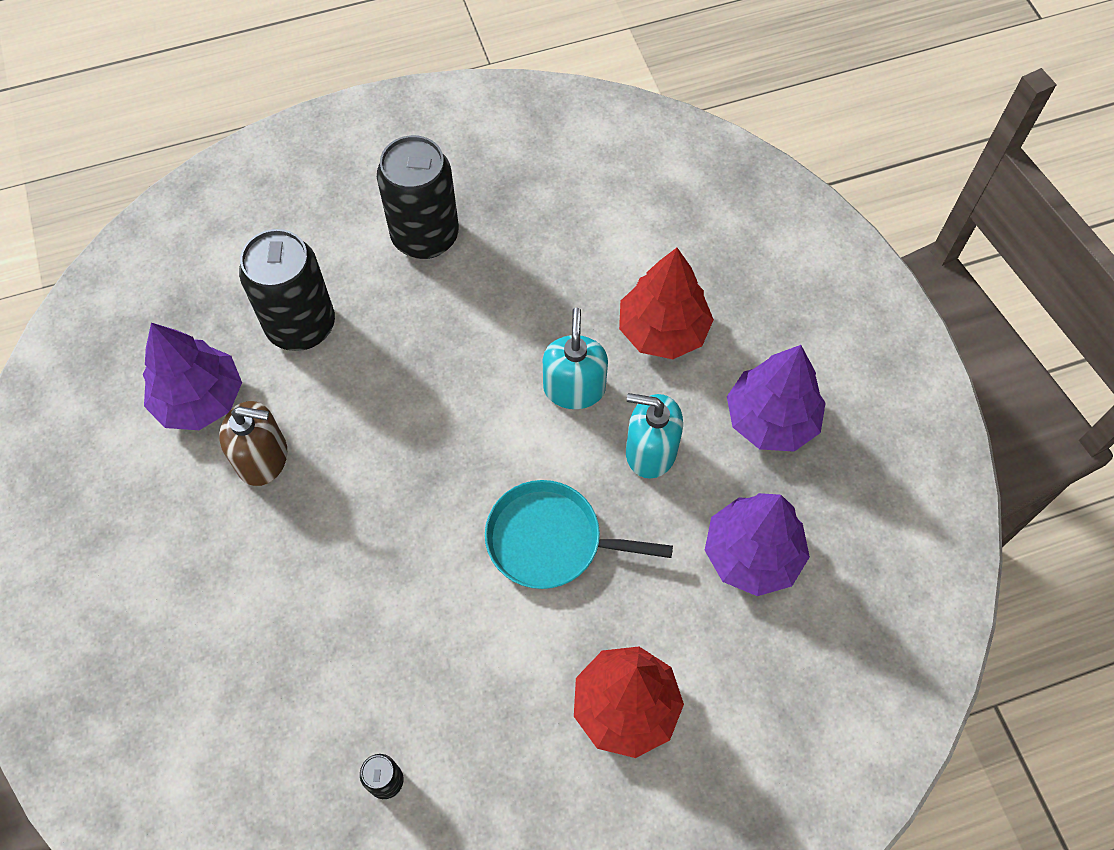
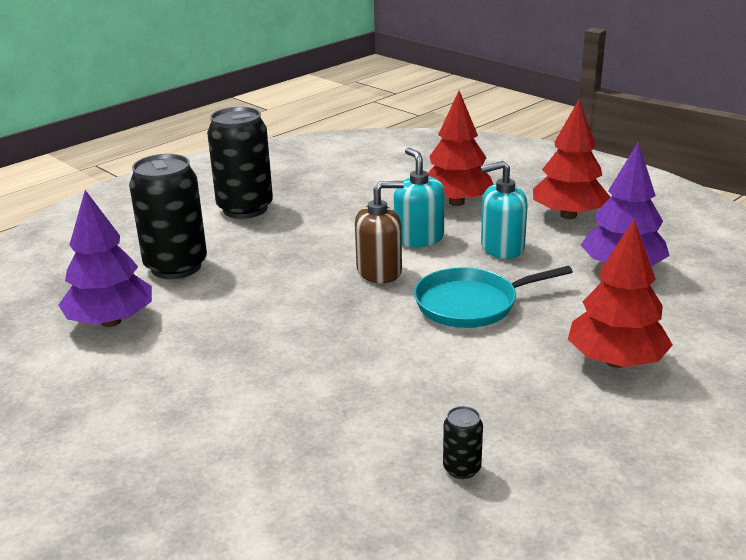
camera: 25 degrees left, 35 degrees down
brown soap dispenser [219,401,287,486] -> brown soap dispenser moved to [355,181,404,283]
purple tree [727,345,826,452] -> red tree [533,100,610,219]

